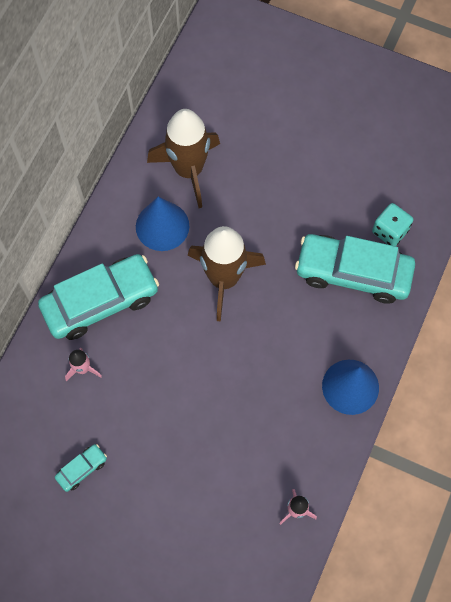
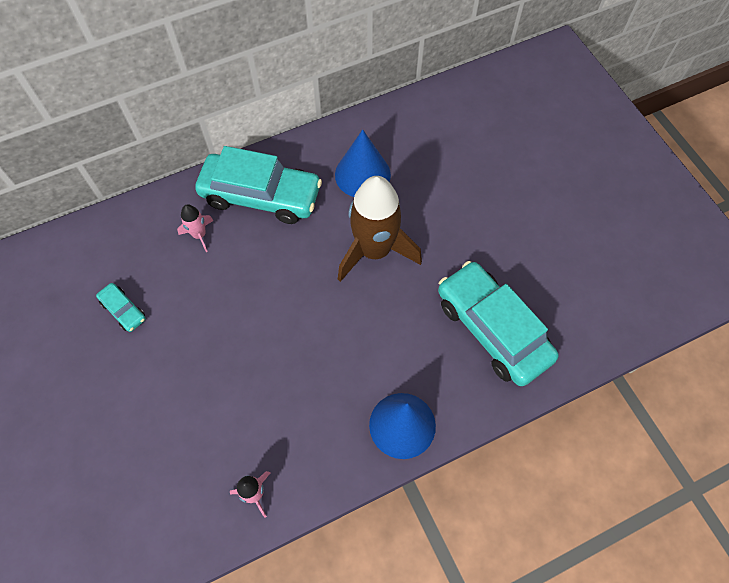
camera: 40 degrees right, 5 degrees down
turquoise car [55,444,107,492] -> turquoise car turned 45 degrees clockwise [96,283,146,332]
brown rocket [147,109,220,208] -> none
turquoise dice [372,203,413,246] -> none

